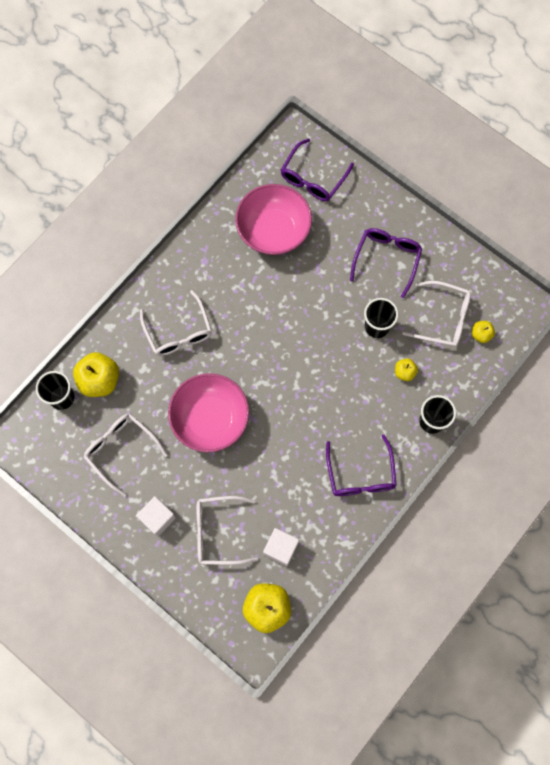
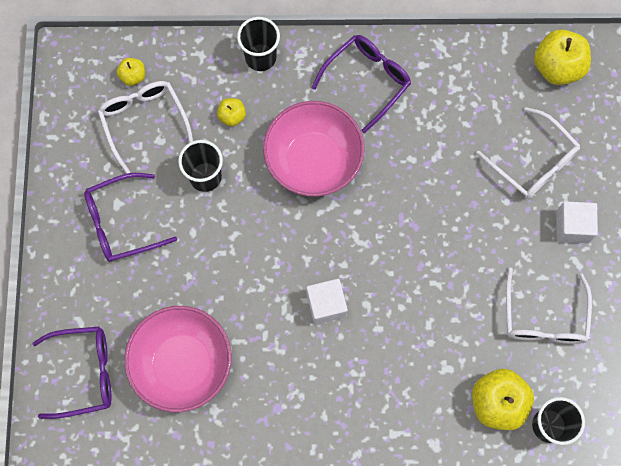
camera: 130 degrees left, 0 degrees up
white glasses [140,290,212,356] -> none
pink bowl [168,373,249,452] -> pink bowl moved to [263,101,364,197]
white cube [263,528,299,566] -> white cube moved to [306,279,348,325]

